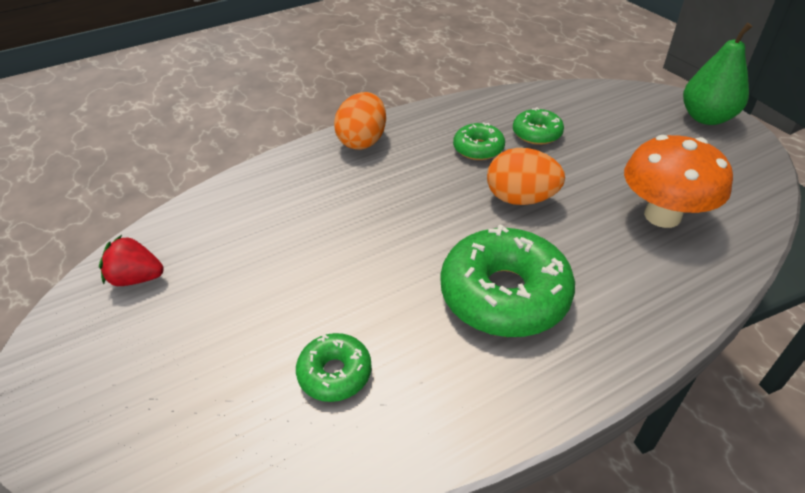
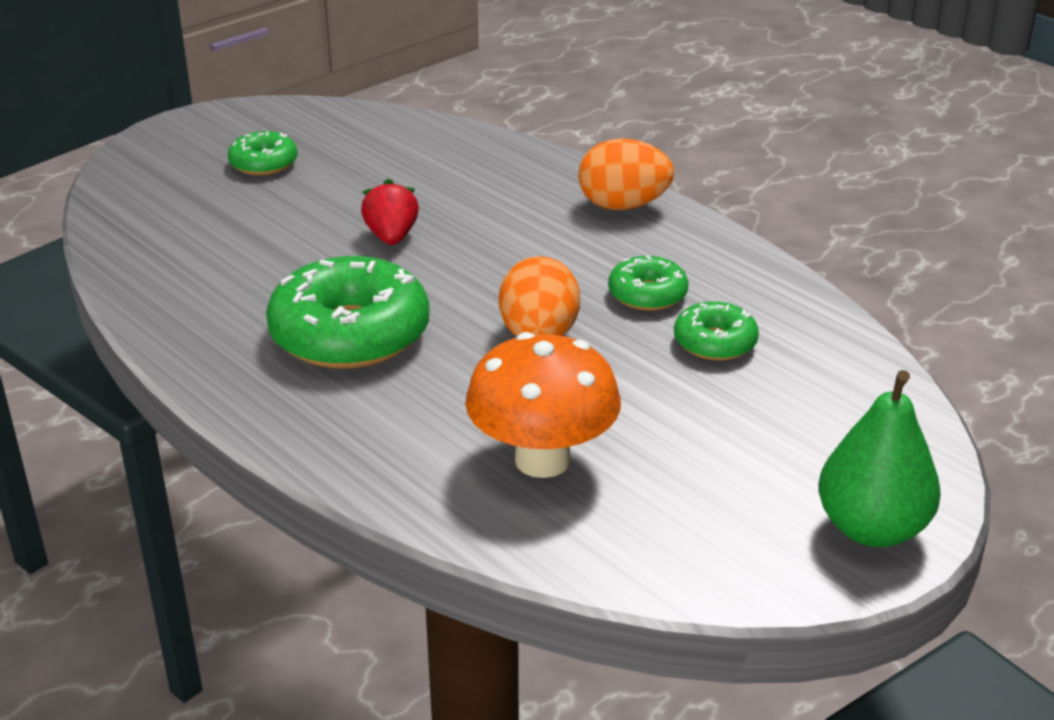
camera: 75 degrees right, 10 degrees down
red strawberry [99,235,164,286] -> red strawberry moved to [361,179,419,245]
green donut [296,333,372,402] -> green donut moved to [228,131,297,175]

